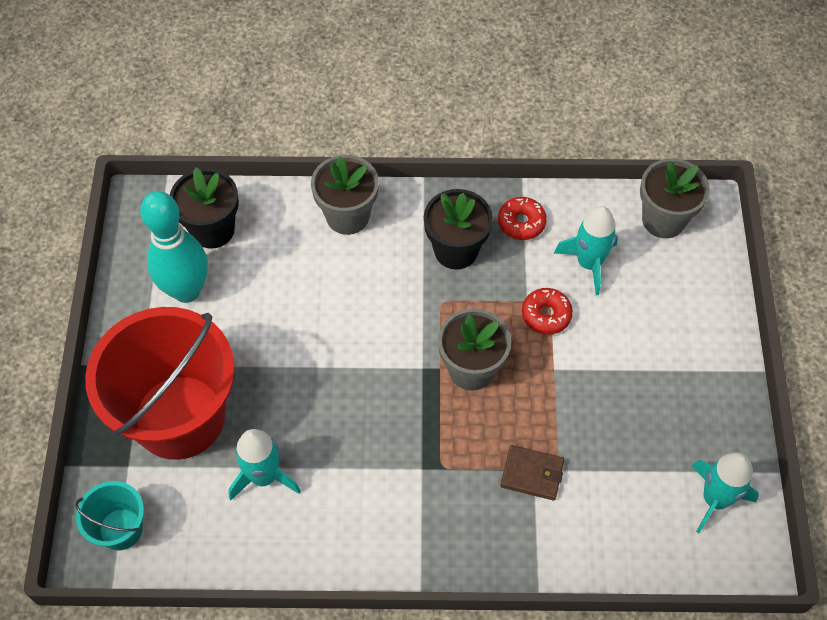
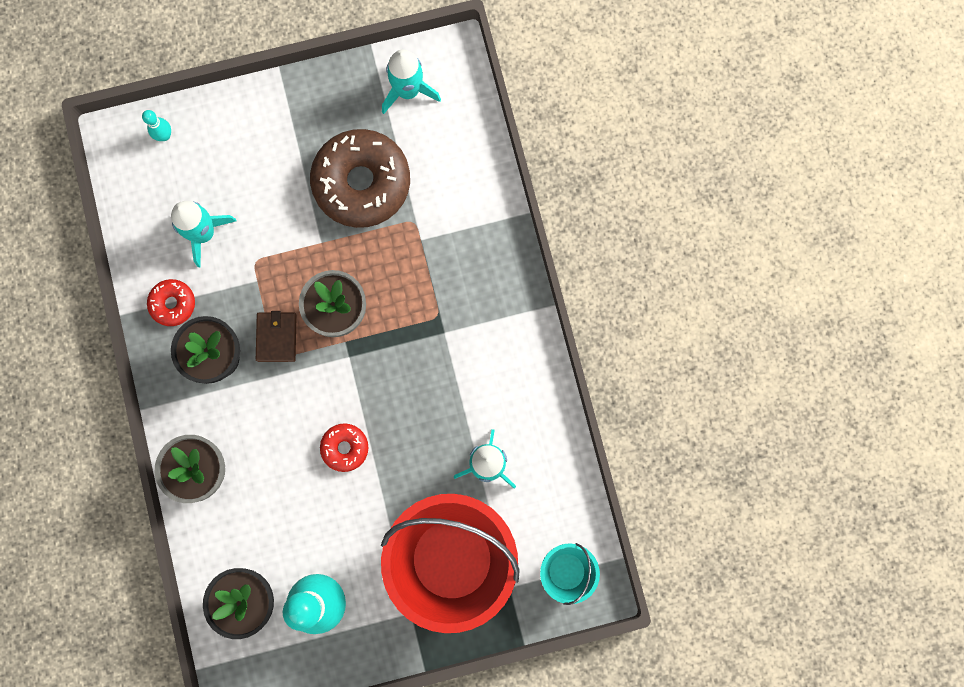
camera: 105 degrees left, 20 degrees up
brown wallet [500,445,564,500] -> brown wallet moved to [256,311,297,362]
red donut [522,288,573,335] -> red donut moved to [320,423,368,472]
grey flower pot [640,158,710,238] -> none
none -> turquoise bowling pin [142,110,171,141]
none -> brown donut [310,129,410,228]

